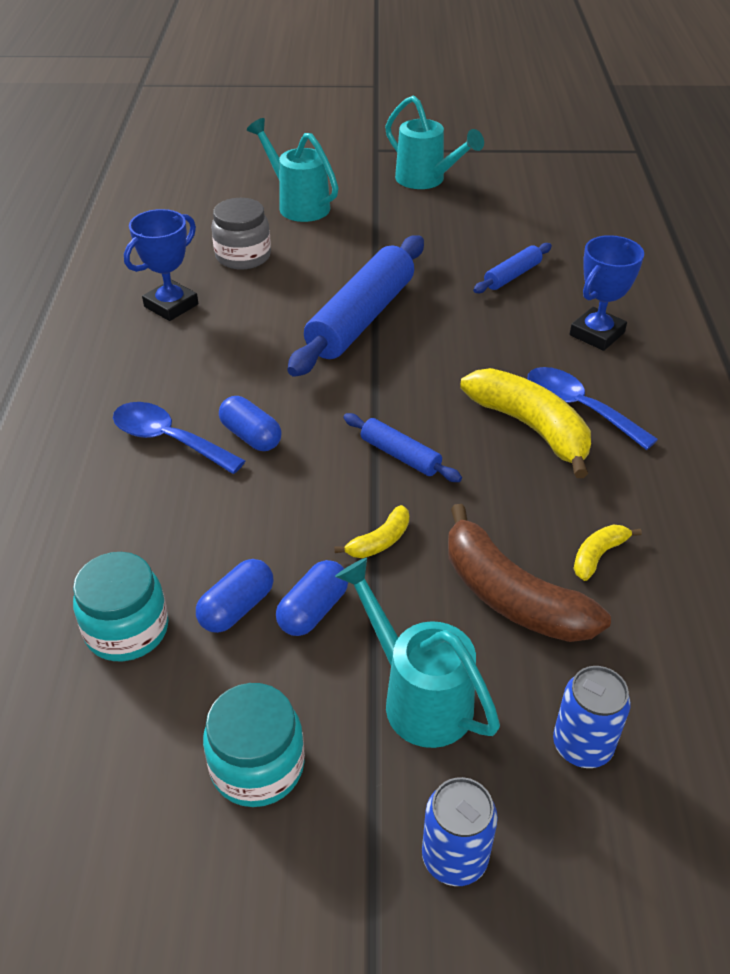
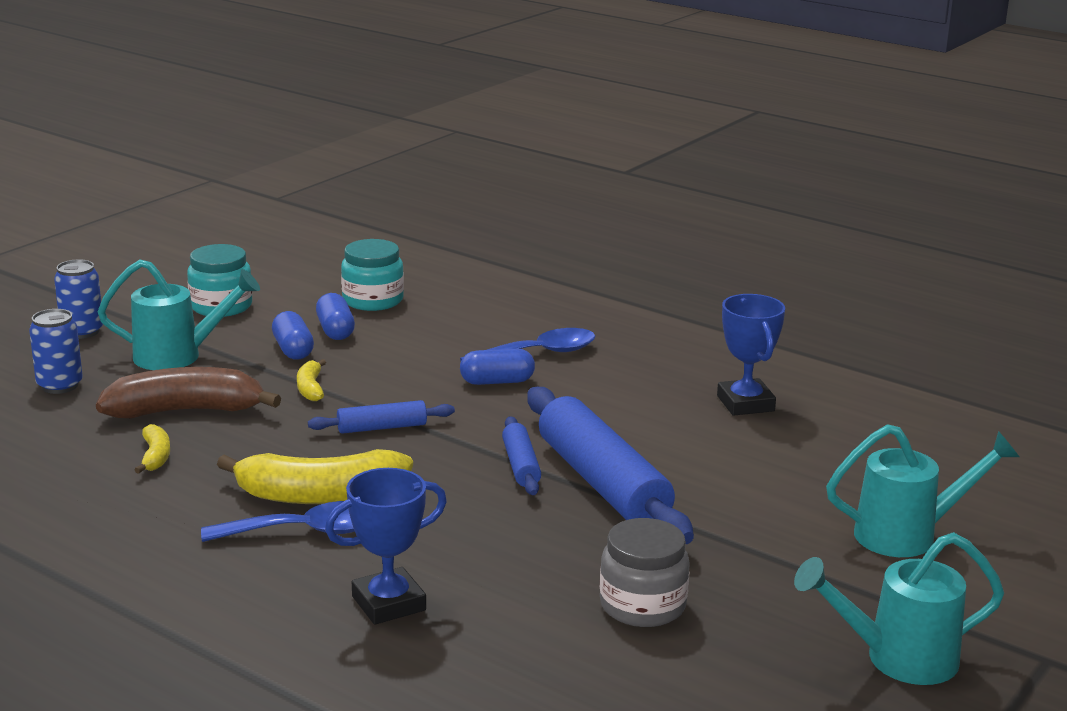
camera: 125 degrees right, 20 degrees down
grey jar [211,198,271,269] -> grey jar moved to [600,518,690,627]
blue rolling pin [473,243,552,293] -> blue rolling pin moved to [502,416,541,495]
blue trophy [570,235,644,351] -> blue trophy turned 75 degrees clockwise [325,468,447,625]

